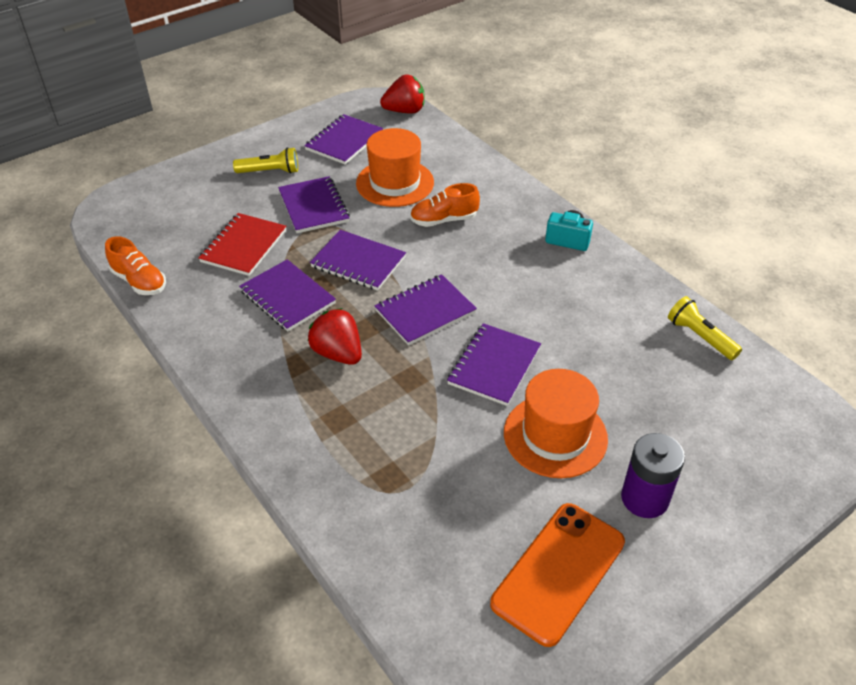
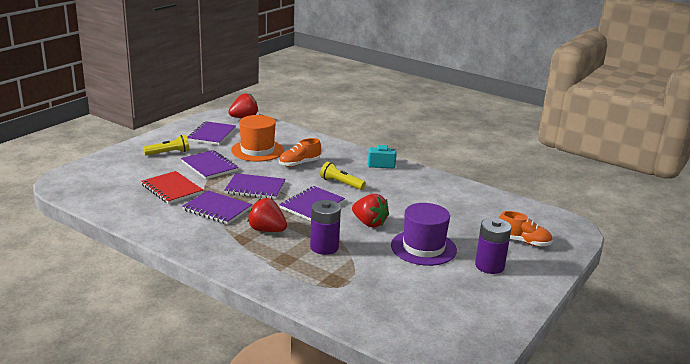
camera: 20 degrees left, 20 degrees down
orange shoe [105,236,166,295] -> orange shoe moved to [499,211,553,246]
red notebook [198,213,286,276] -> red notebook turned 45 degrees counterclockwise [141,171,203,204]
purple notebook [447,323,541,406] -> red strawberry [352,194,389,228]
orange phone [490,503,625,647] -> none
orange hat [504,369,608,478] -> purple hat [391,203,457,266]
yellow flashlight [668,296,742,360] -> yellow flashlight moved to [320,162,366,190]
none -> purple battery [310,200,341,255]

